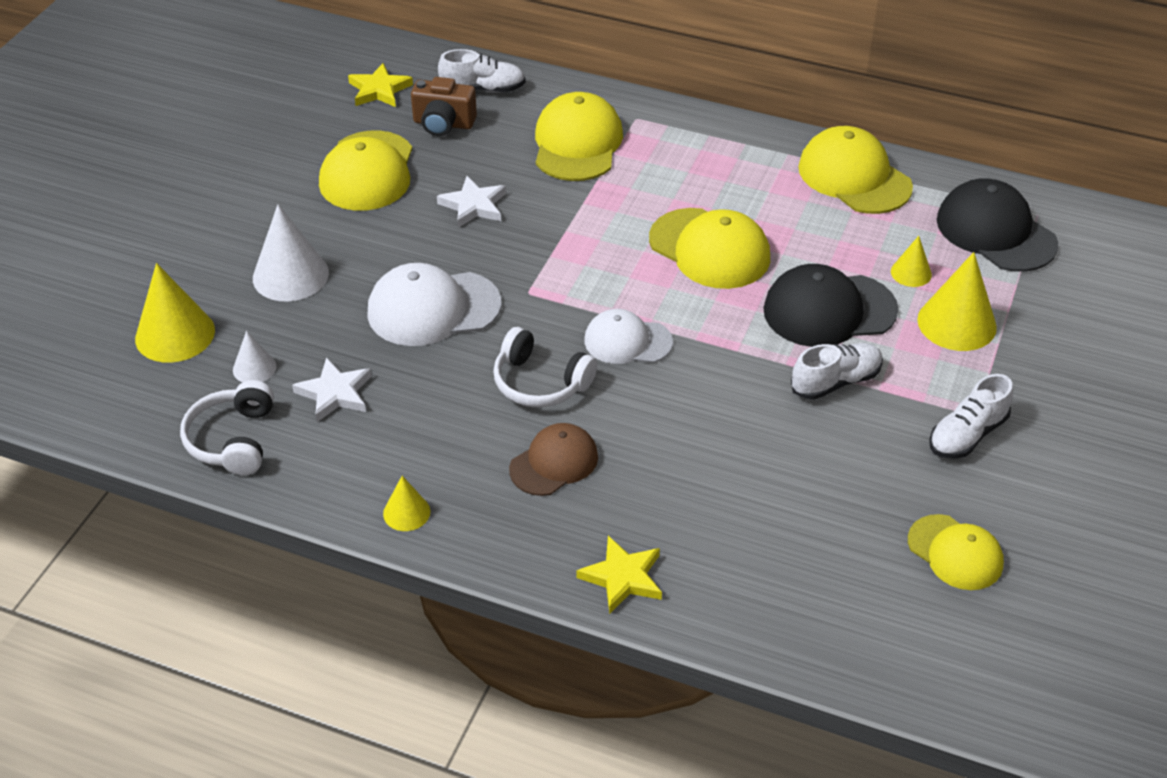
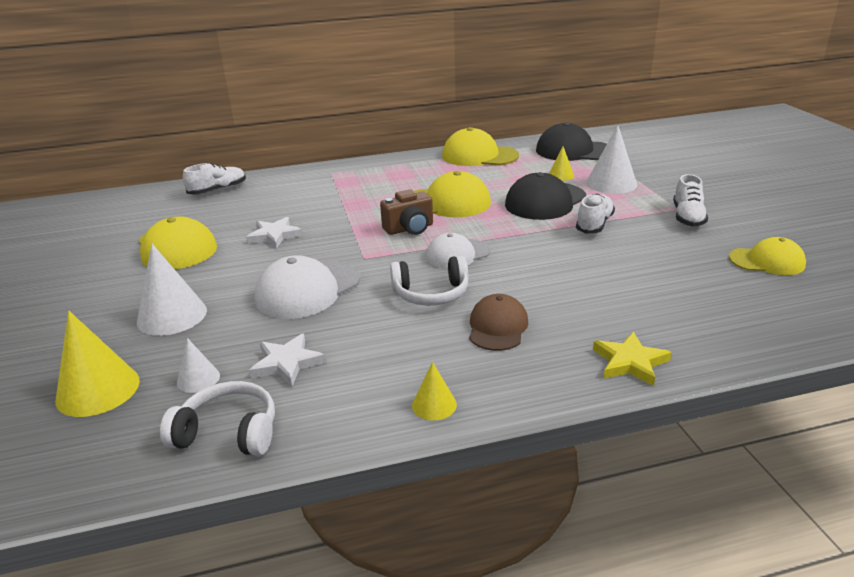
camera: 35 degrees left, 15 degrees down
white headphones [180,380,274,475] -> white headphones turned 135 degrees clockwise [160,381,275,456]
yellow star [348,63,413,107] -> none
brown camera [411,77,477,136] -> brown camera moved to [380,189,433,235]
yellow cap [535,92,623,181] -> none
yellow cone [917,252,997,351] -> white cone [586,125,637,194]

